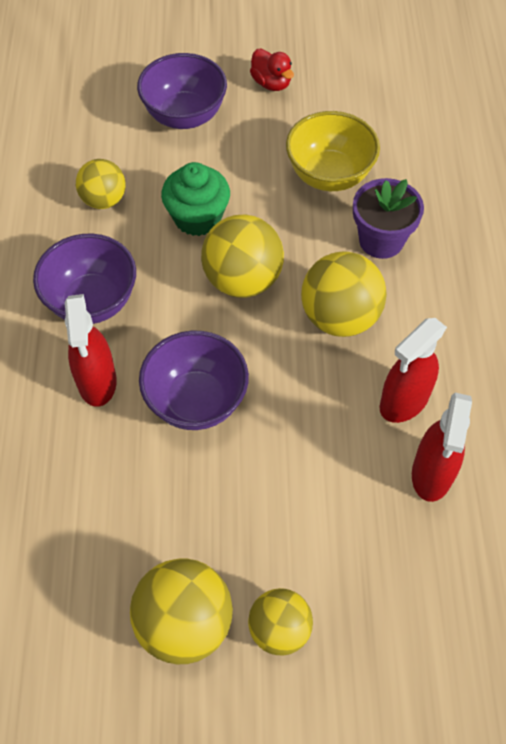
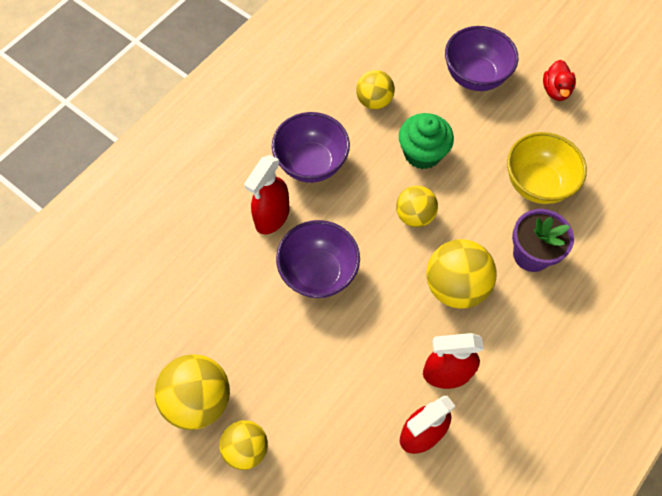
camera: 40 degrees right, 5 degrees up
yellow ball [201,215,284,298] -> yellow ball [396,186,438,227], size x0.64

